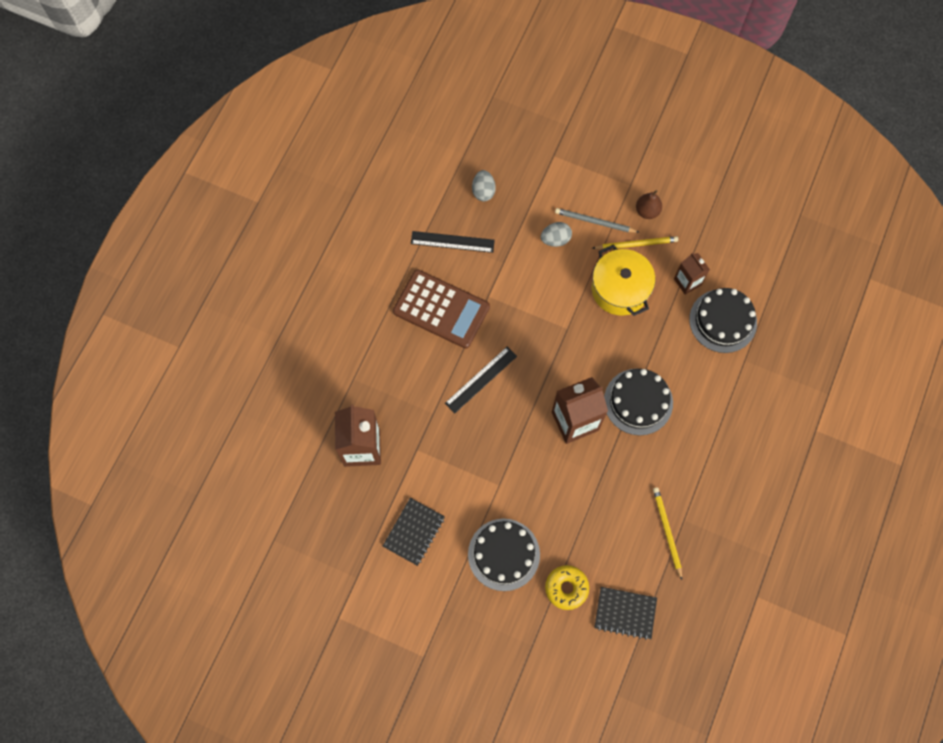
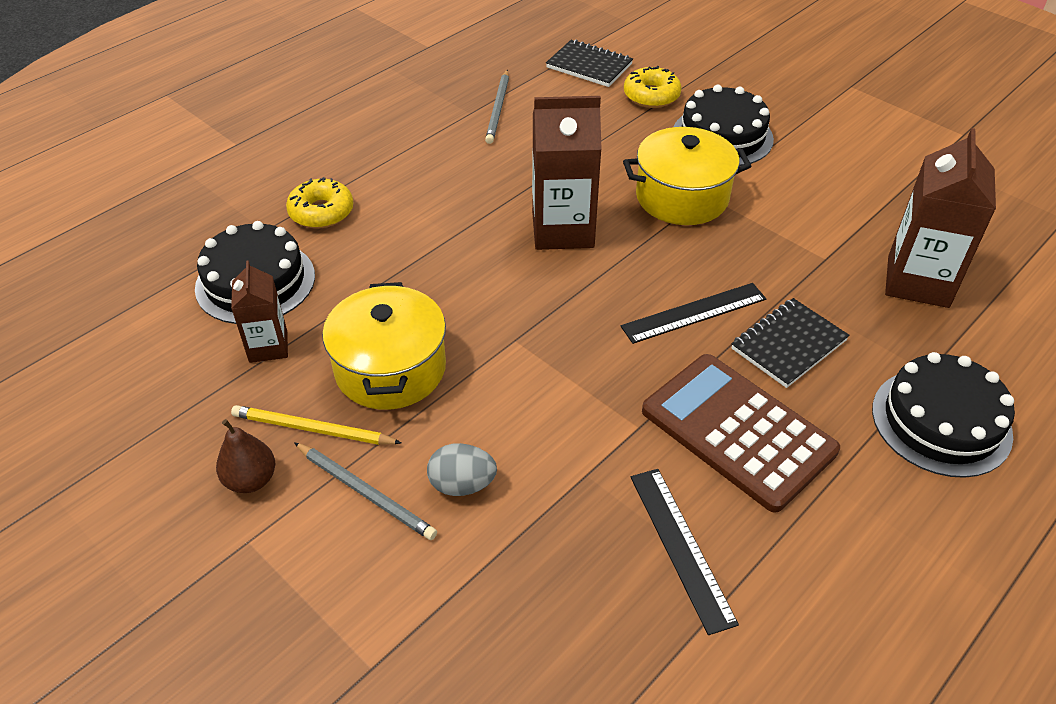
camera: 160 degrees left, 25 degrees down
black notebook [383,498,445,566] -> black notebook moved to [731,298,850,388]
black ruler [411,231,495,253] -> black ruler turned 45 degrees clockwise [631,469,739,635]
grey egg [472,170,496,201] -> none
black cake [604,369,673,435] -> black cake moved to [872,352,1015,478]
yellow pencil [653,487,682,580] -> grey pencil [485,70,509,144]
none -> yellow donut [286,177,353,228]
none -> yellow pot [623,127,752,225]

